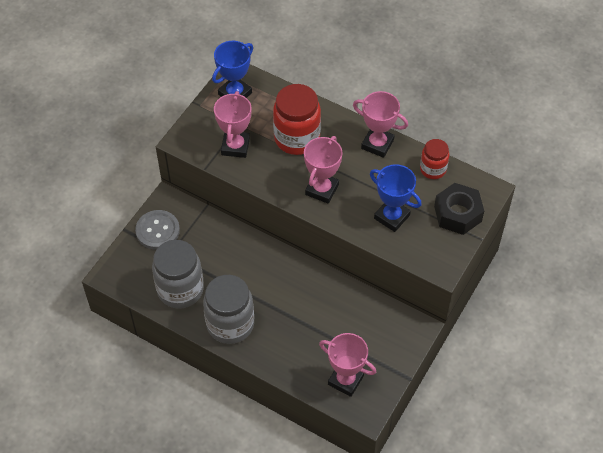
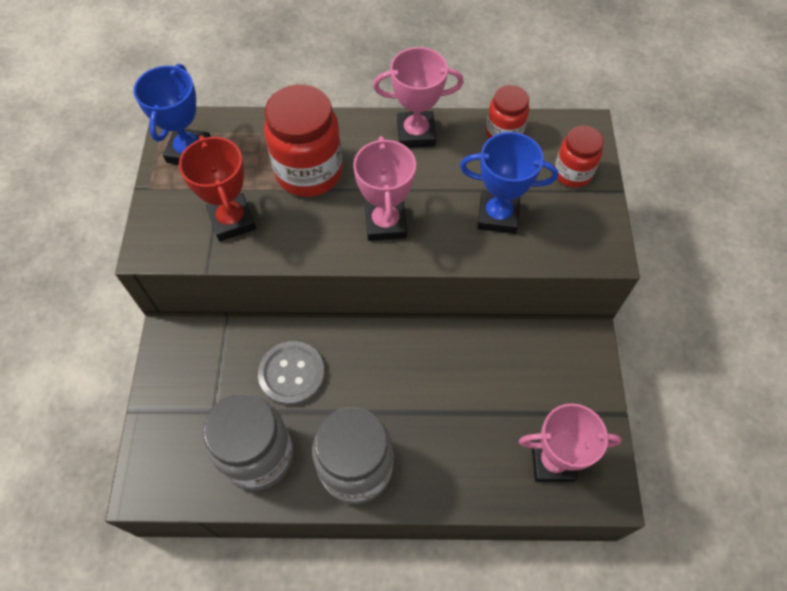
camera: 30 degrees left, 5 degrees up
grey button [135,210,180,250] -> grey button moved to [258,341,325,406]
pink trophy [214,91,252,158] -> red trophy [179,135,256,241]
black nut [434,183,484,235] -> red jar [555,126,604,188]

